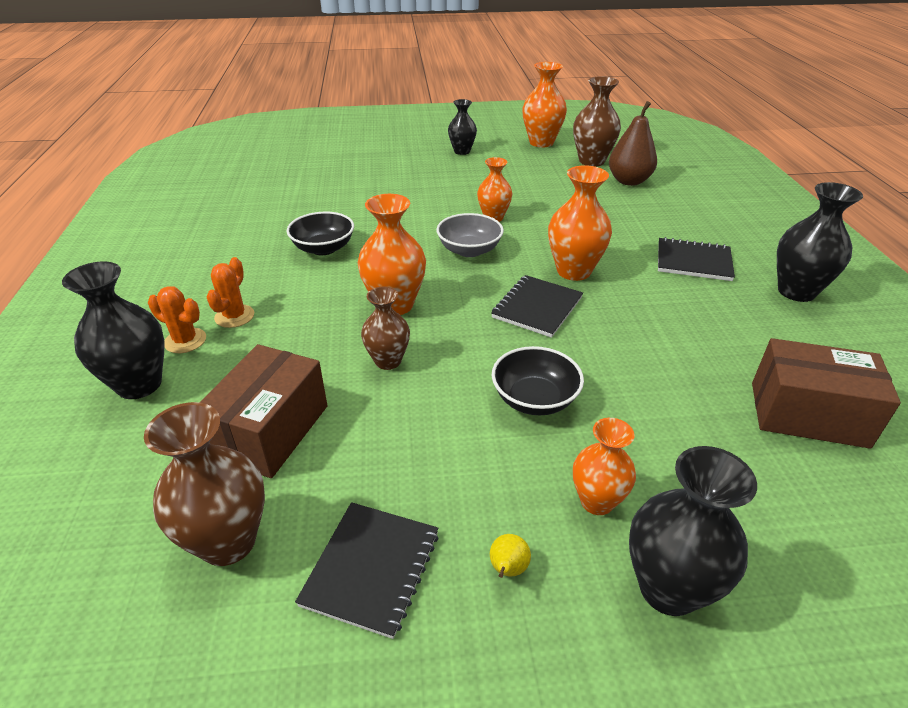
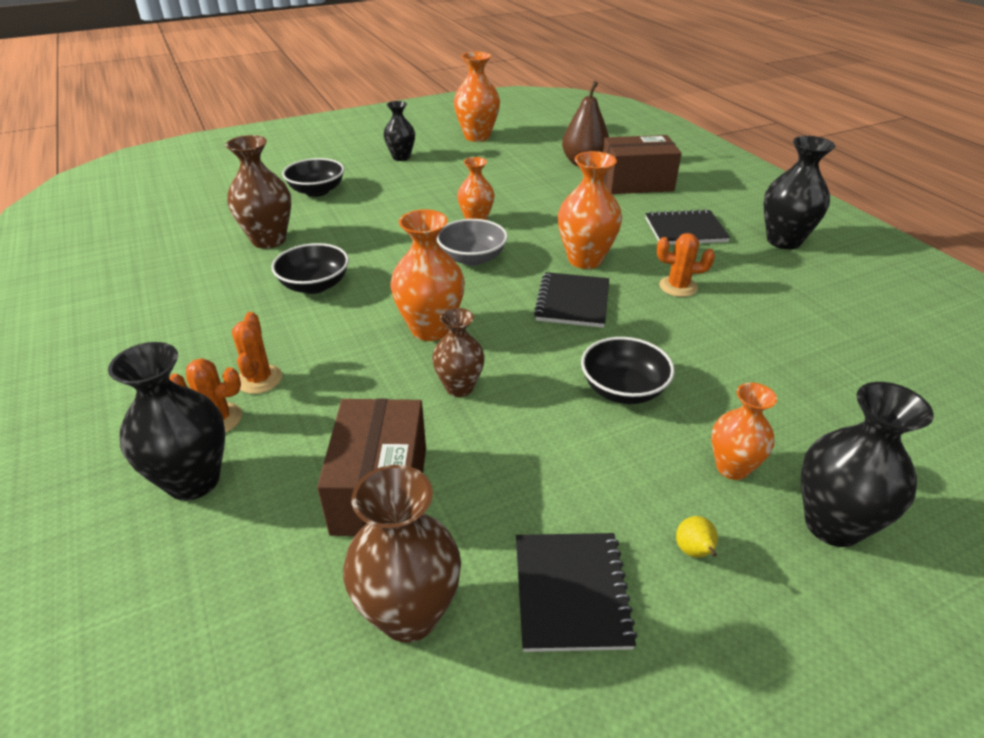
camera: 20 degrees left, 0 degrees up
brown vase [573,76,621,167] -> brown vase moved to [225,135,291,249]
brown box [752,338,901,449] -> brown box moved to [603,135,682,194]
none -> black bowl [282,158,344,197]
none -> orange cactus [657,233,715,297]

